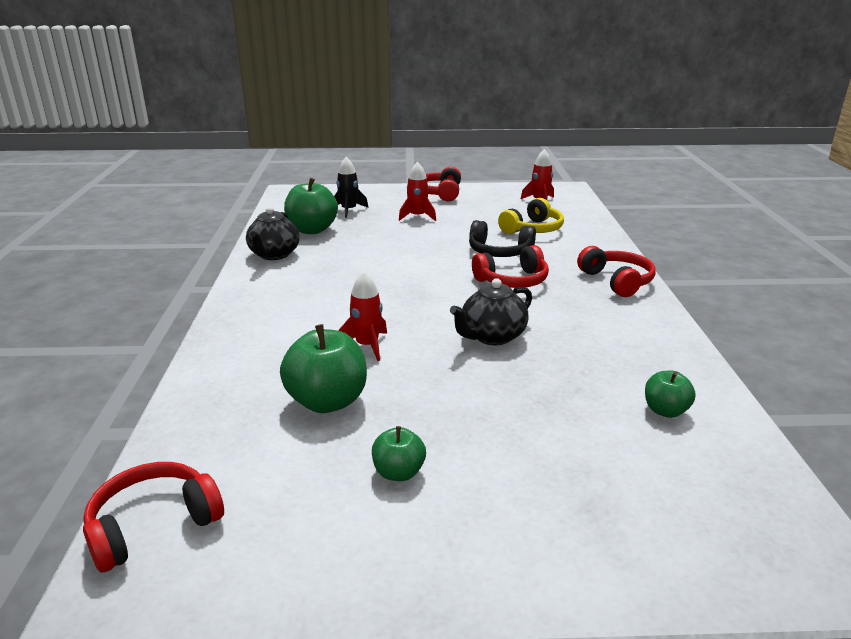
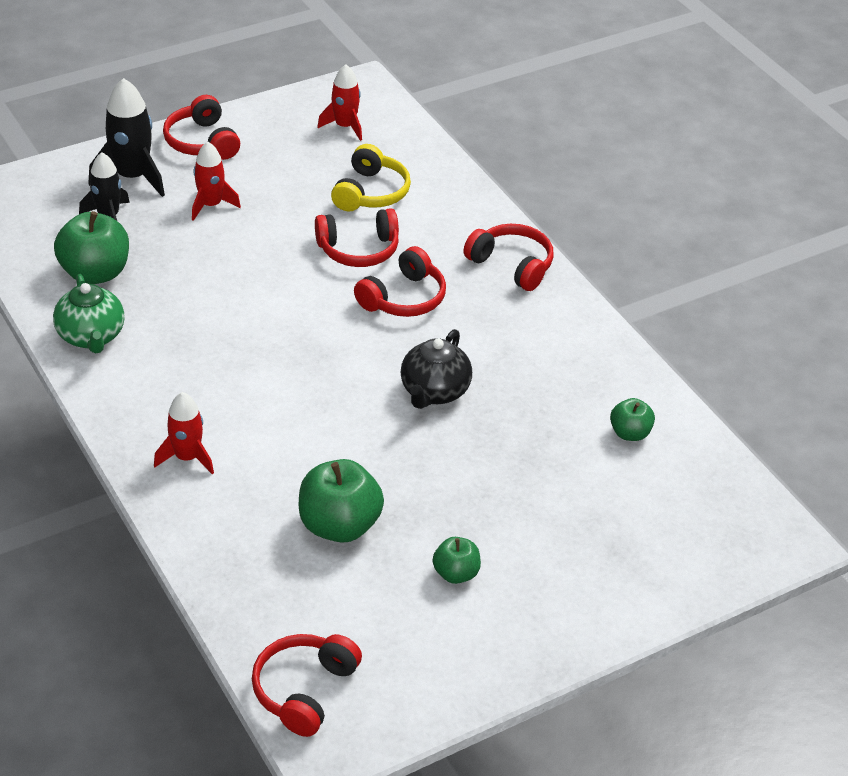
camera: 30 degrees left, 15 degrees up
black teapot [246,206,300,260] -> green teapot [53,274,125,354]
red rocket [338,271,387,361] -> red rocket moved to [154,392,214,474]
black headphones [469,220,536,257] -> red headphones [315,208,399,267]
none -> black rocket [88,78,165,197]

